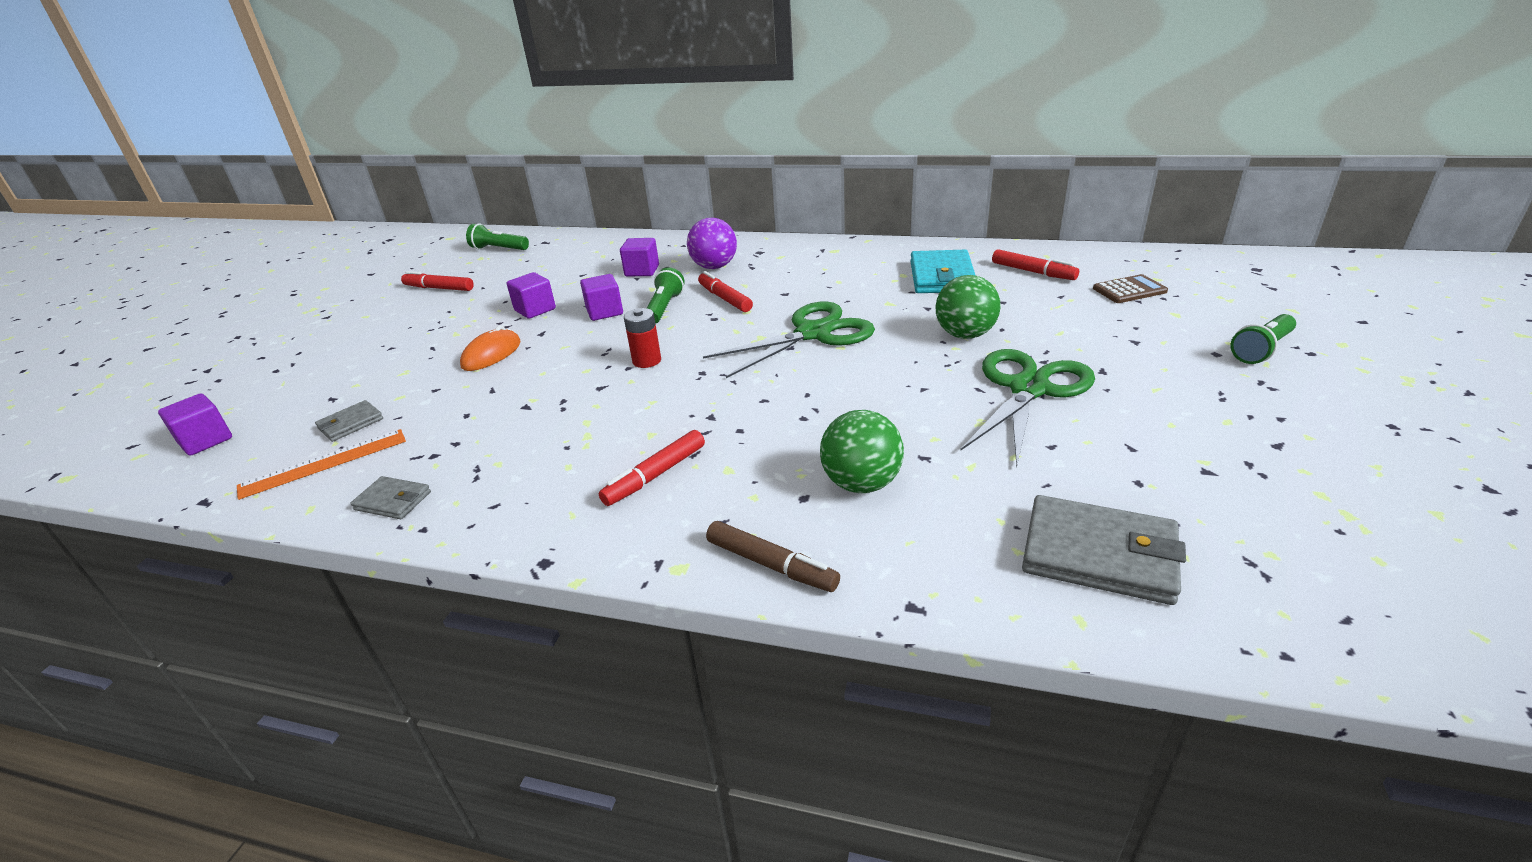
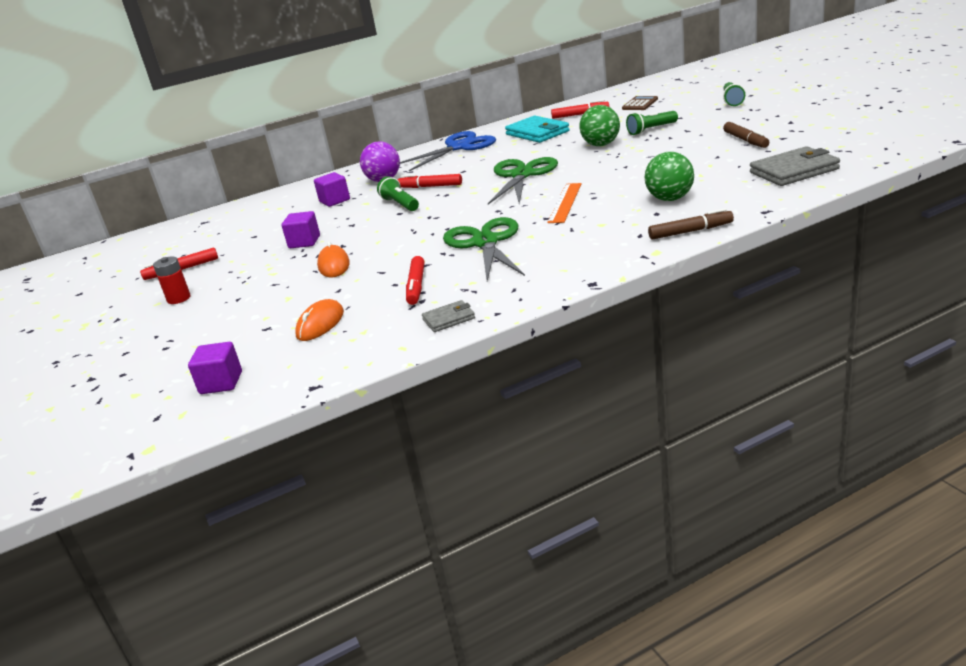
camera: 40 degrees left, 5 degrees down
orange ruler [237,429,406,500] -> orange ruler moved to [547,183,582,223]
grey wallet [315,400,383,442] -> orange mouse [295,299,344,341]
green flashlight [466,224,529,250] -> green flashlight moved to [626,111,678,135]
purple cube [580,274,623,321] -> none
red marker [599,430,705,506] -> red marker moved to [406,256,425,305]
red battery [624,308,661,368] -> red battery moved to [153,256,191,304]
green scissors [960,349,1095,467] -> green scissors moved to [443,217,525,281]
none -> blue scissors [400,131,496,171]
none -> brown marker [723,122,769,148]

